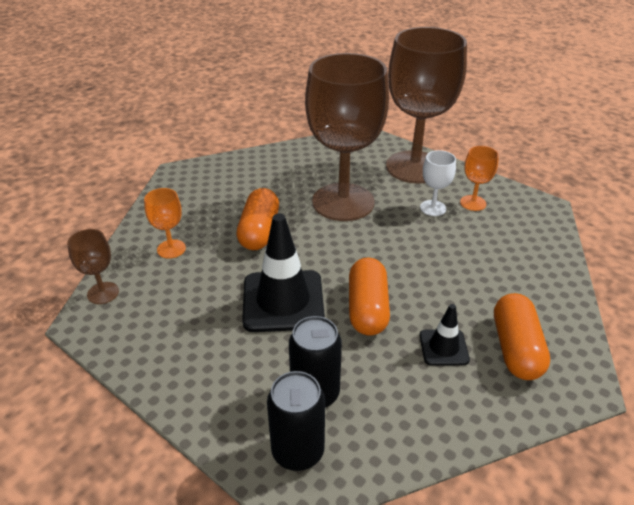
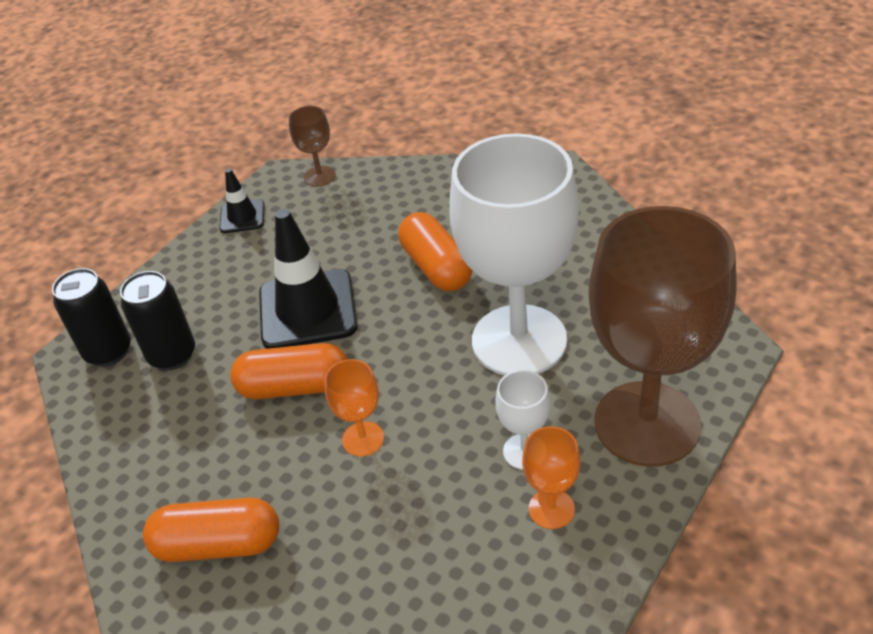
camera: 90 degrees right, 5 degrees up
orange goblet [144,188,186,259] -> orange goblet moved to [324,359,384,456]
orange capsule [236,188,279,250] -> orange capsule turned 60 degrees clockwise [398,212,472,291]
brown goblet [305,53,389,221] -> white goblet [449,134,579,375]
black traffic cone [420,304,470,366] -> black traffic cone moved to [220,168,265,233]

